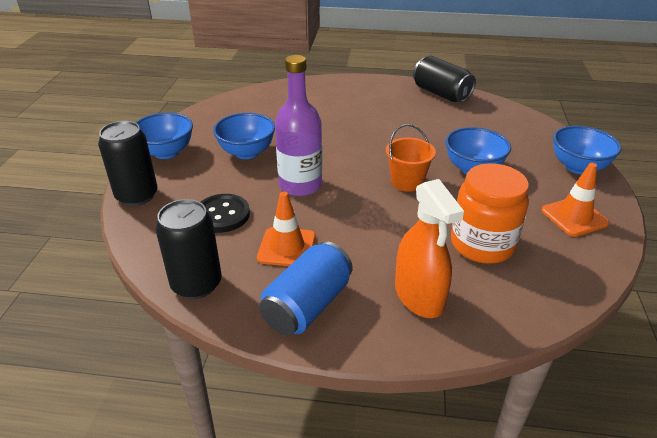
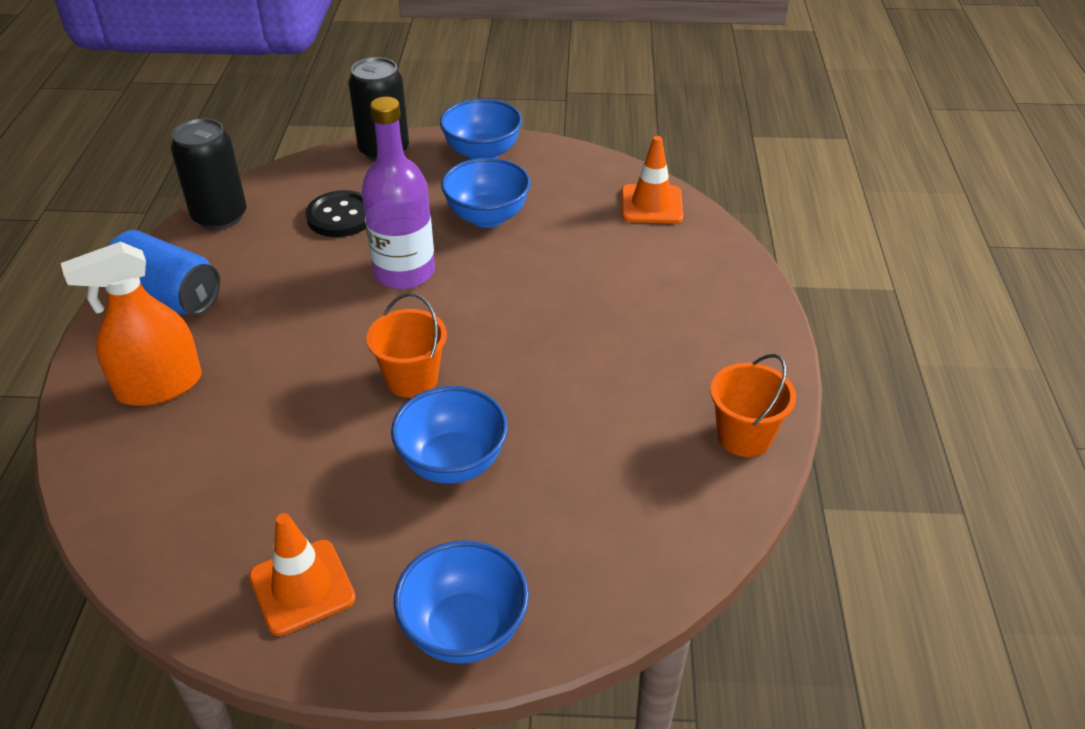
camera: 85 degrees right, 5 degrees up
orange traffic cone [257,192,316,266] -> orange traffic cone moved to [621,136,683,223]
black can [413,56,476,103] -> orange bucket [710,354,796,457]
orange jar [451,163,529,264] -> none

